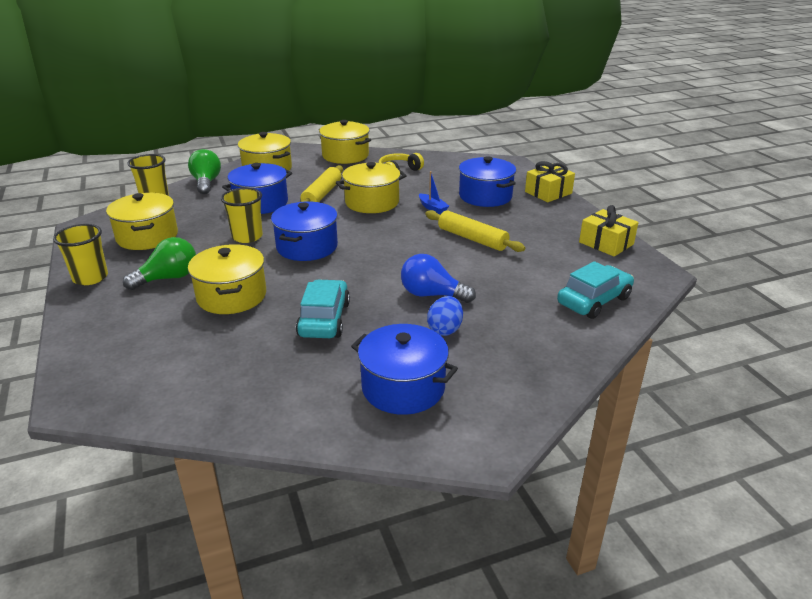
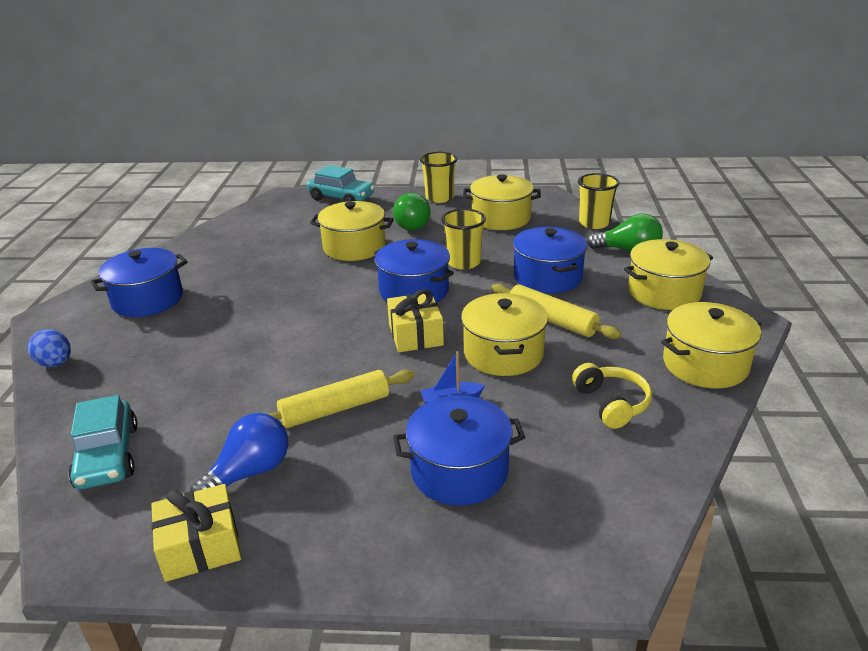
camera: 115 degrees right, 0 degrees up
turquoise car [296,279,350,338] -> turquoise car moved to [307,165,375,202]
blue light bulb [401,254,476,303] -> blue light bulb moved to [190,413,288,492]
blue egg [427,296,463,336] -> blue egg moved to [27,329,71,367]
yellow gift [525,161,575,202] -> yellow gift moved to [387,289,444,352]

